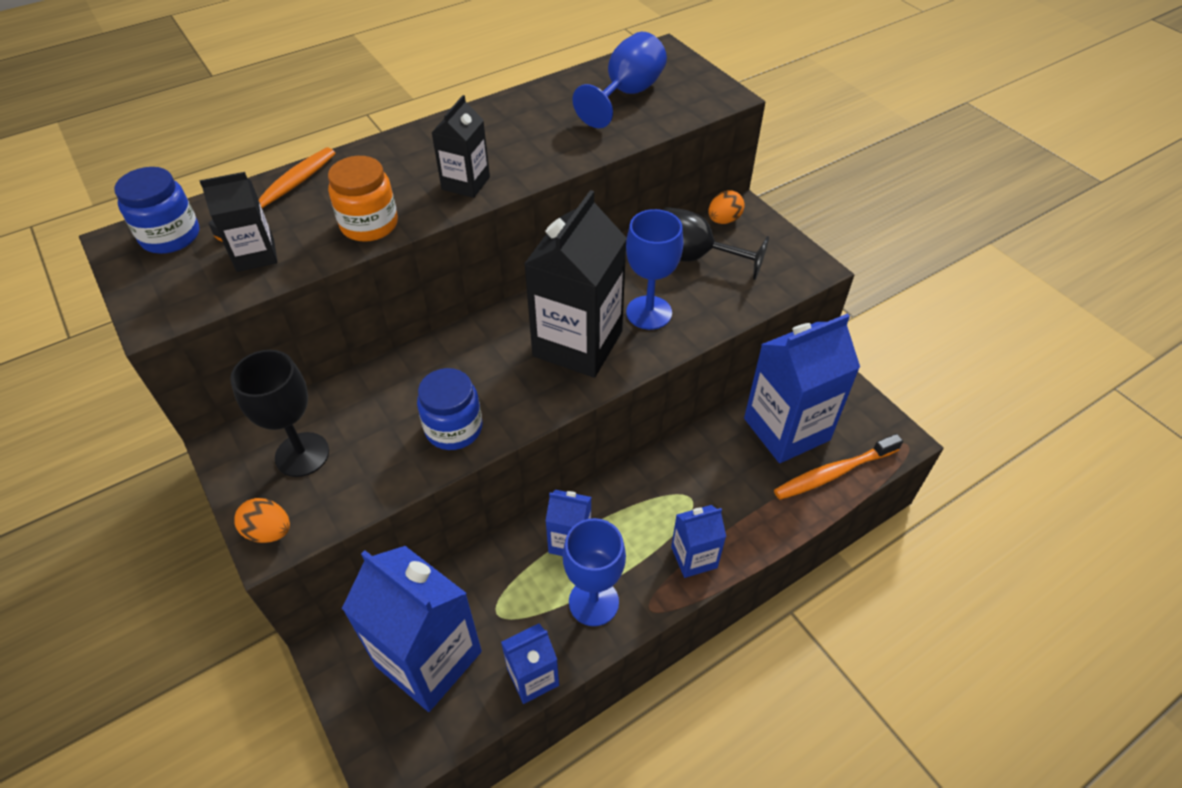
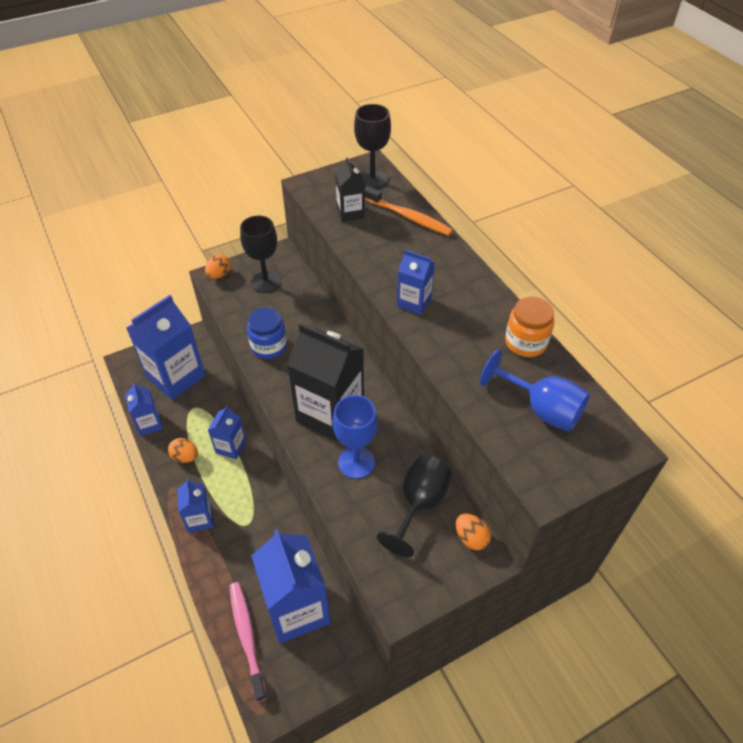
camera: 95 degrees right, 0 degrees up
blue jar [114,167,199,254] -> black goblet [354,104,391,189]
orange jar [328,156,398,242] -> orange jar moved to [505,297,554,357]
black carton [431,95,490,198] -> blue carton [397,250,435,315]
blue goblet [563,518,626,626] -> orange egg [168,438,198,463]
orange toothbrush [774,434,903,500] -> pink toothbrush [229,582,267,702]

